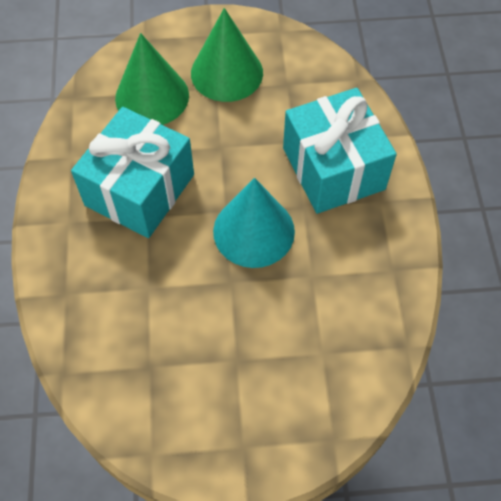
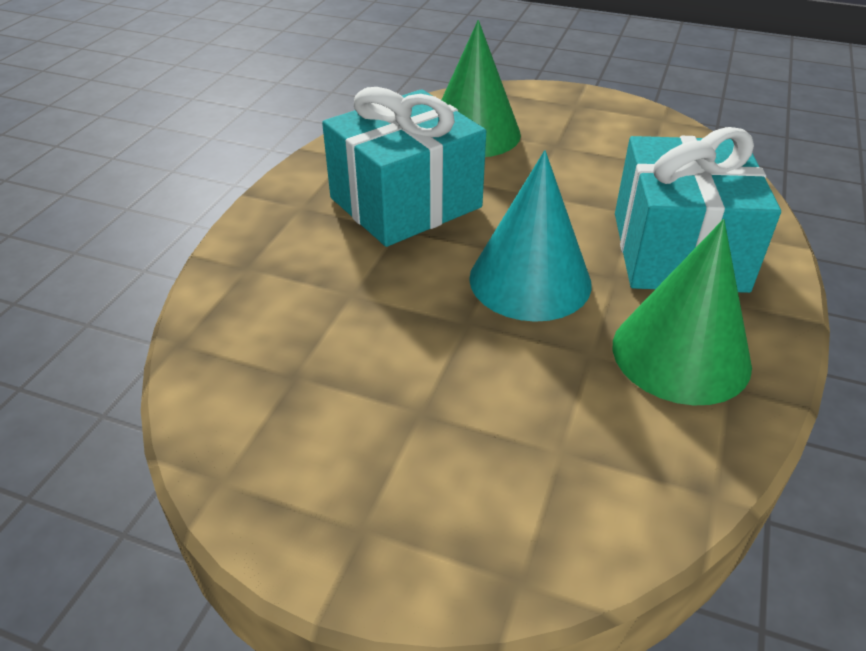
camera: 25 degrees right, 20 degrees down
green cone [191,8,263,102] -> green cone moved to [613,219,752,405]

